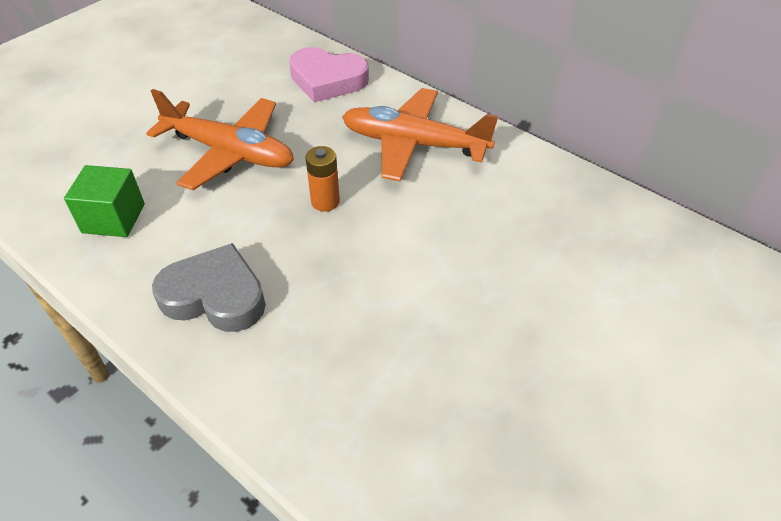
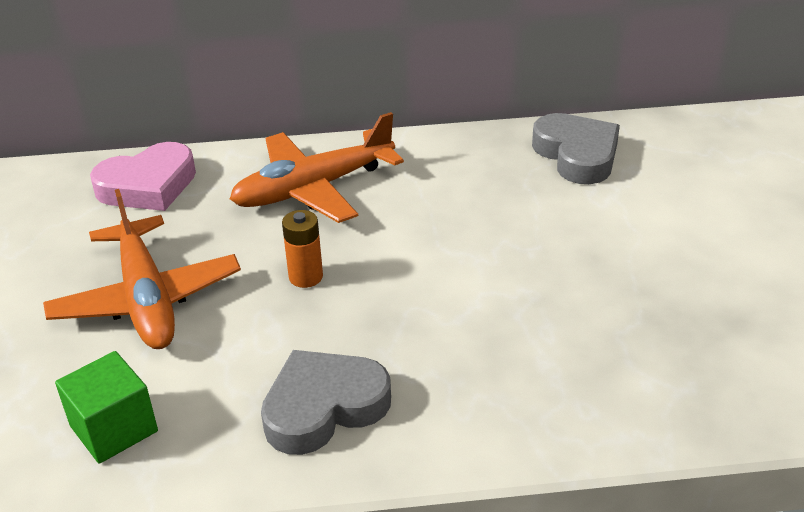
camera: 45 degrees left, 10 degrees down
orange plane [146,89,294,190] -> orange plane turned 90 degrees clockwise [43,189,241,349]
none -> grey heart [532,113,620,184]

